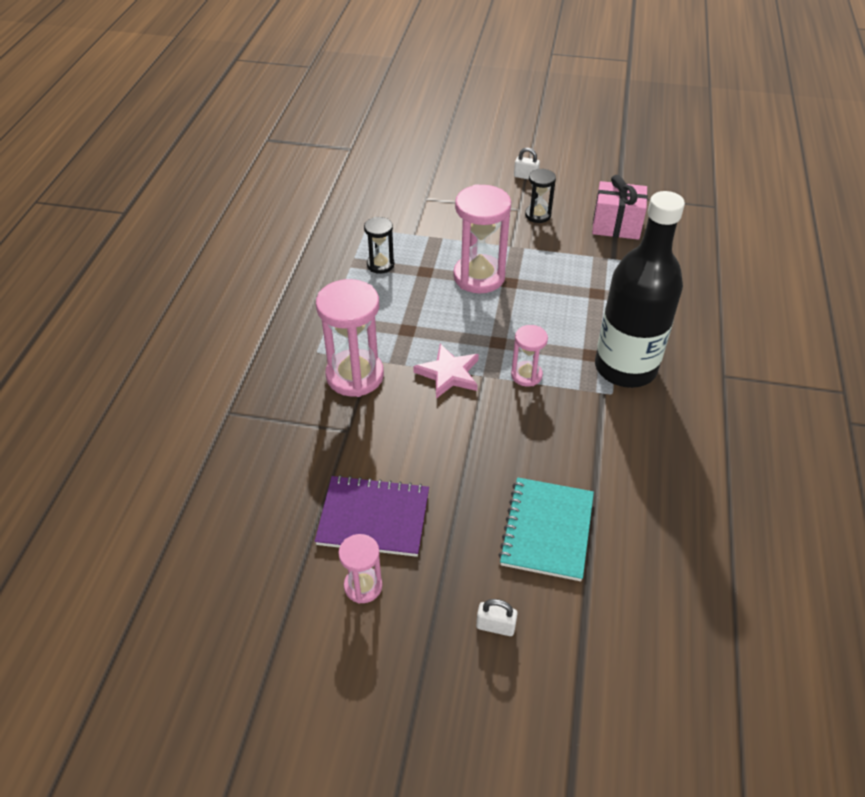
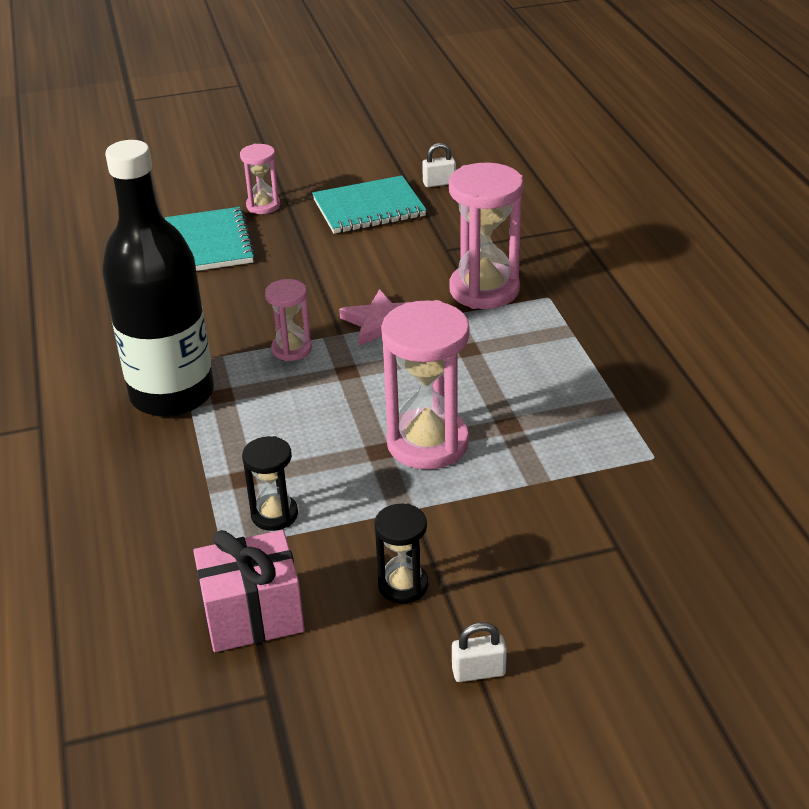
camera: 155 degrees right, 10 degrees down
purple notebook [315,475,429,557] -> turquoise notebook [312,176,427,234]
pink hourglass [339,534,382,603] -> pink hourglass moved to [240,144,280,214]
black hourglass [364,217,394,274] -> black hourglass moved to [242,436,298,531]
white padlock [476,599,518,636] -> white padlock moved to [422,143,456,187]

